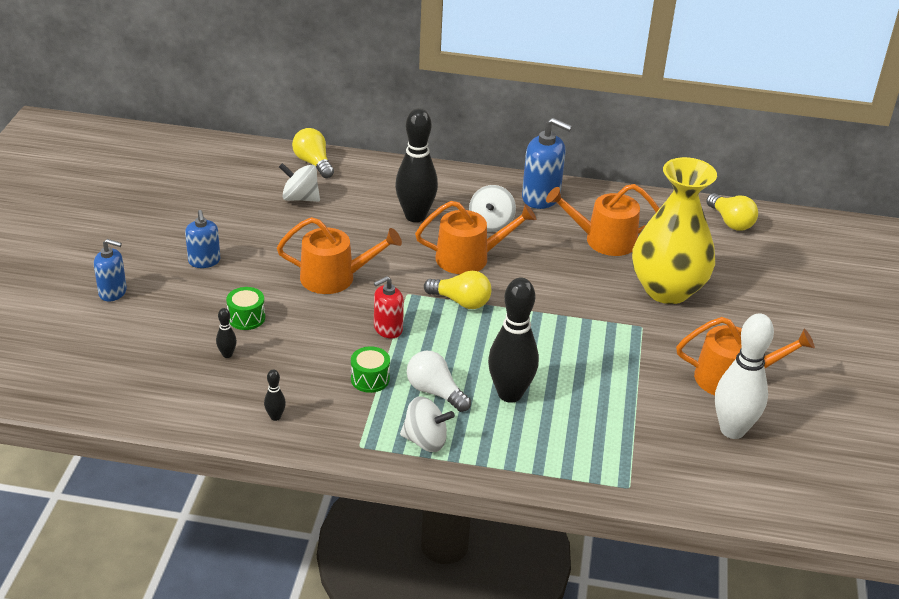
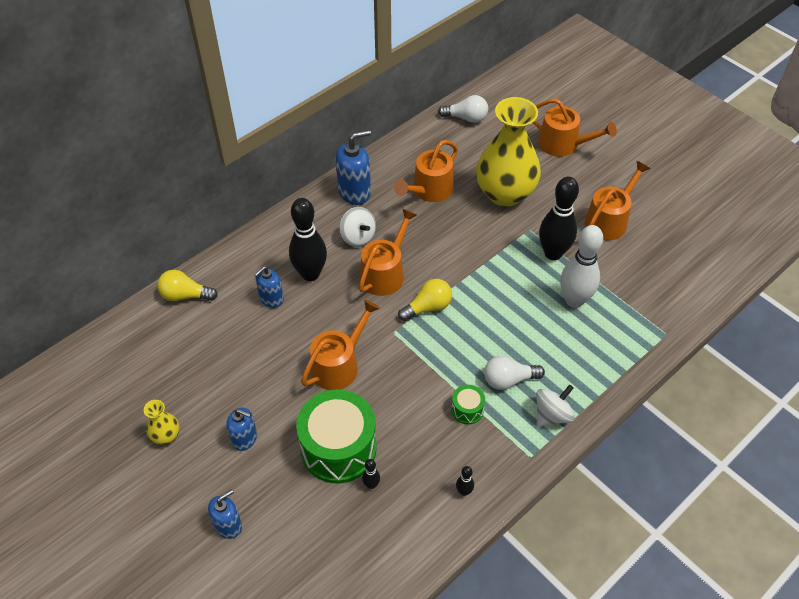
camera: 50 degrees left, 15 degrees up
green drum [226,287,265,330] -> green drum [296,390,377,483], size x2.27
white spinning top [279,163,320,202] -> none
red soap dispenser [374,276,404,338] -> none
black bowling pin [488,278,539,403] -> black bowling pin moved to [539,177,579,260]
yellow light bulb [706,193,758,231] -> white light bulb [438,95,488,123]
white bowling pin [715,313,774,439] -> white bowling pin moved to [561,225,603,308]
none -> yellow vase [144,400,180,445]
none -> blue soap dispenser [254,266,284,308]
none -> orange watering can [532,98,617,157]

